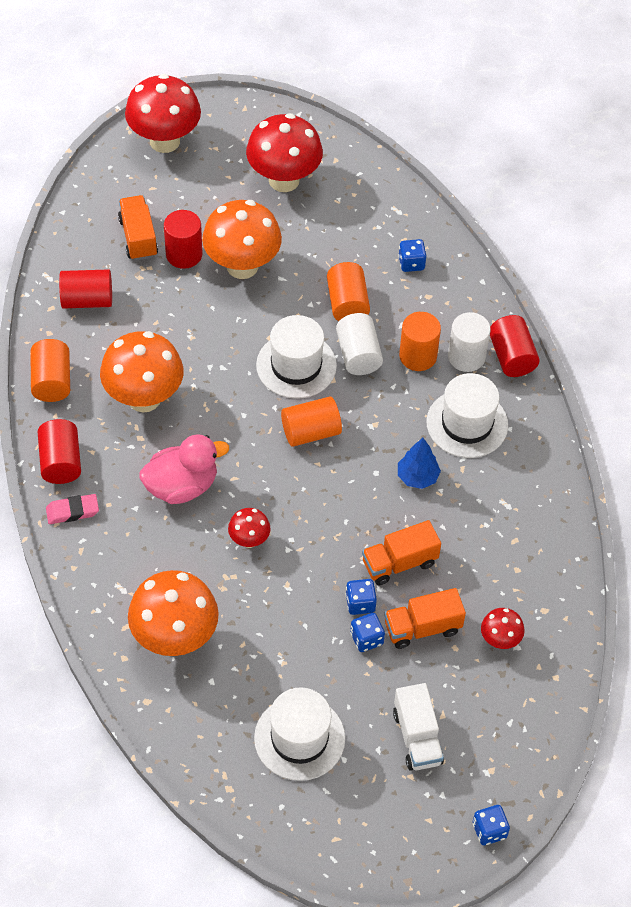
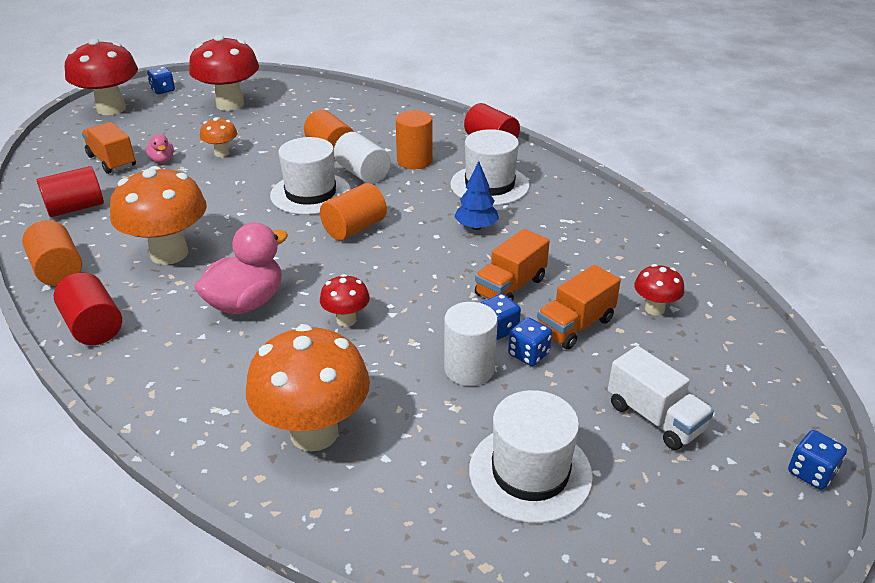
camera: 25 degrees left, 20 degrees down
pink eraser [46,494,99,524] -> none
red cylinder [164,210,203,269] -> pink duck [145,134,174,163]
orange mushroom [202,200,282,279] -> orange mushroom [200,117,237,157], size x0.49
blue dice [398,239,426,272] -> blue dice moved to [147,67,175,94]
white cylinder [448,312,490,372] -> white cylinder moved to [444,302,498,386]

